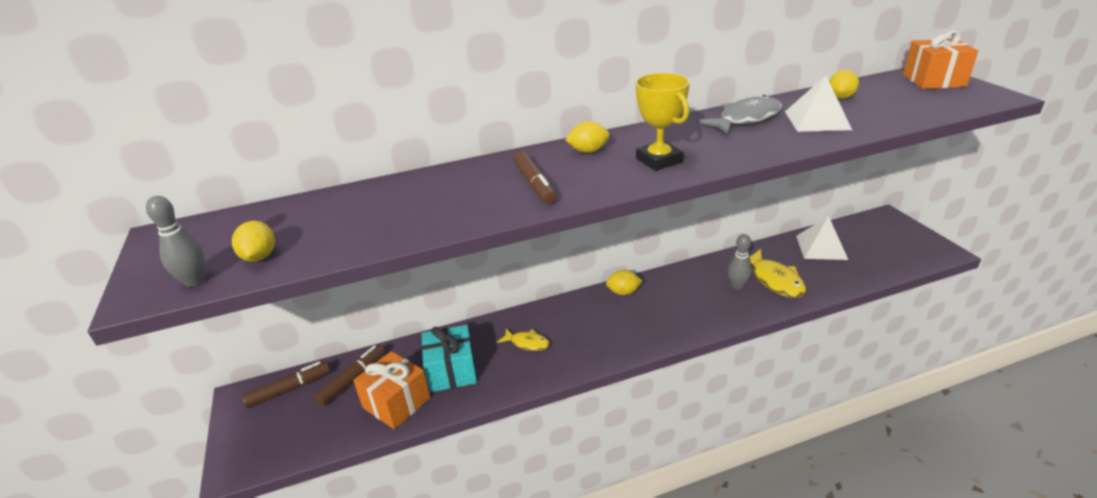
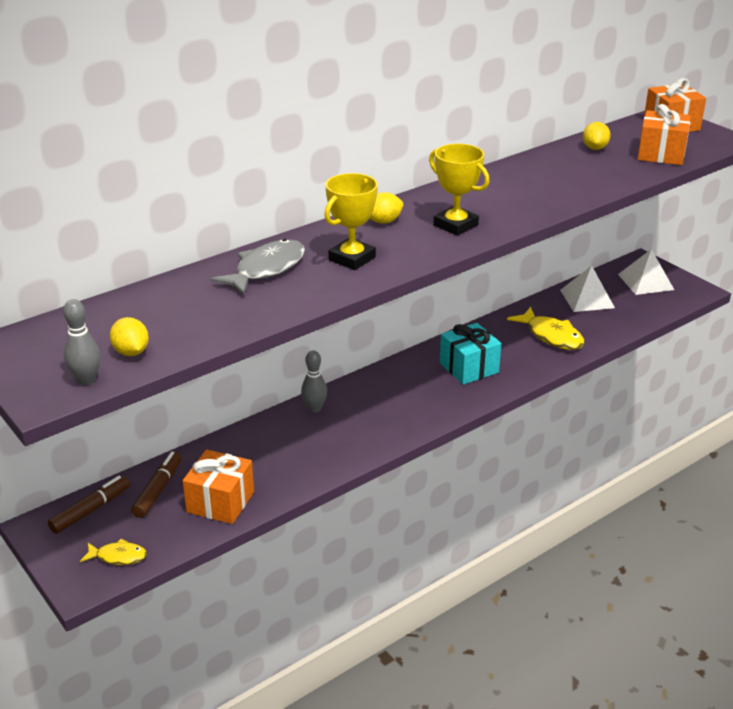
camera: 20 degrees left, 0 degrees up
turquoise gift [422,325,477,392] -> turquoise gift moved to [440,323,501,385]
yellow fish [497,328,550,351] -> yellow fish moved to [80,539,147,565]
brown marker [513,151,557,204] -> yellow trophy [324,173,378,270]
yellow lemon [606,270,642,295] -> none
grey fish [697,95,782,135] -> grey fish moved to [210,239,305,295]
grey bowling pin [728,234,752,290] -> grey bowling pin moved to [301,350,327,412]
white pyramid [785,76,852,132] -> white pyramid moved to [618,249,674,295]
none -> orange gift [638,104,691,165]

